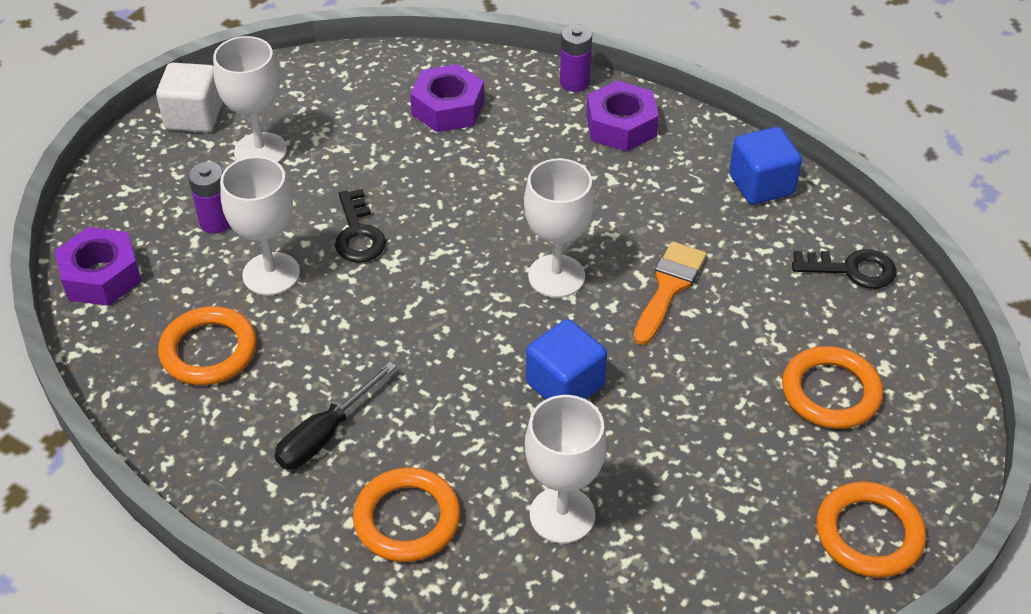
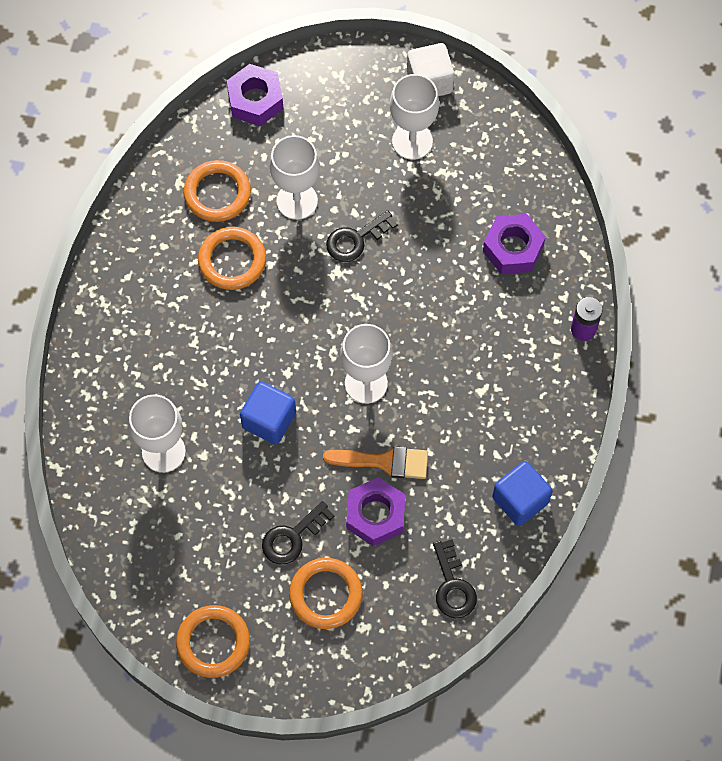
camera: 70 degrees right, 20 degrees up
purple battery [188,162,230,233] -> none
black screwdriver [275,362,397,470] -> none
orange ring [353,467,460,562] -> orange ring moved to [198,227,266,290]
purple nut [586,81,659,152] -> purple nut moved to [346,477,406,546]
none -> black key [262,501,335,565]

